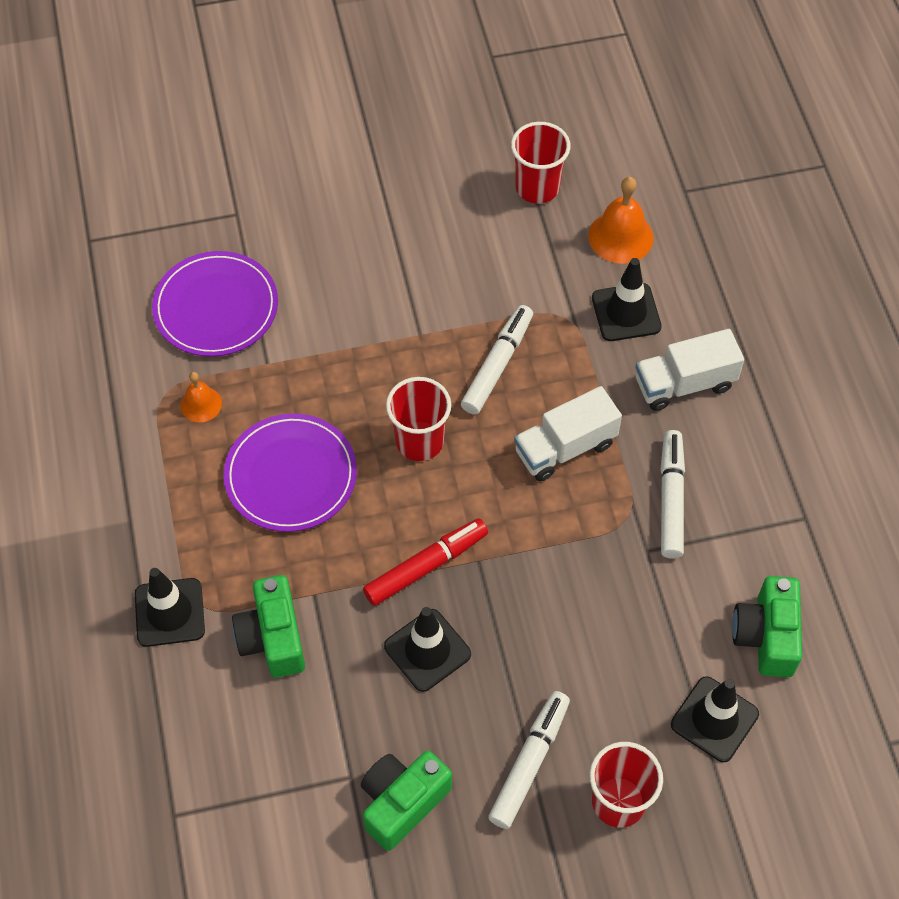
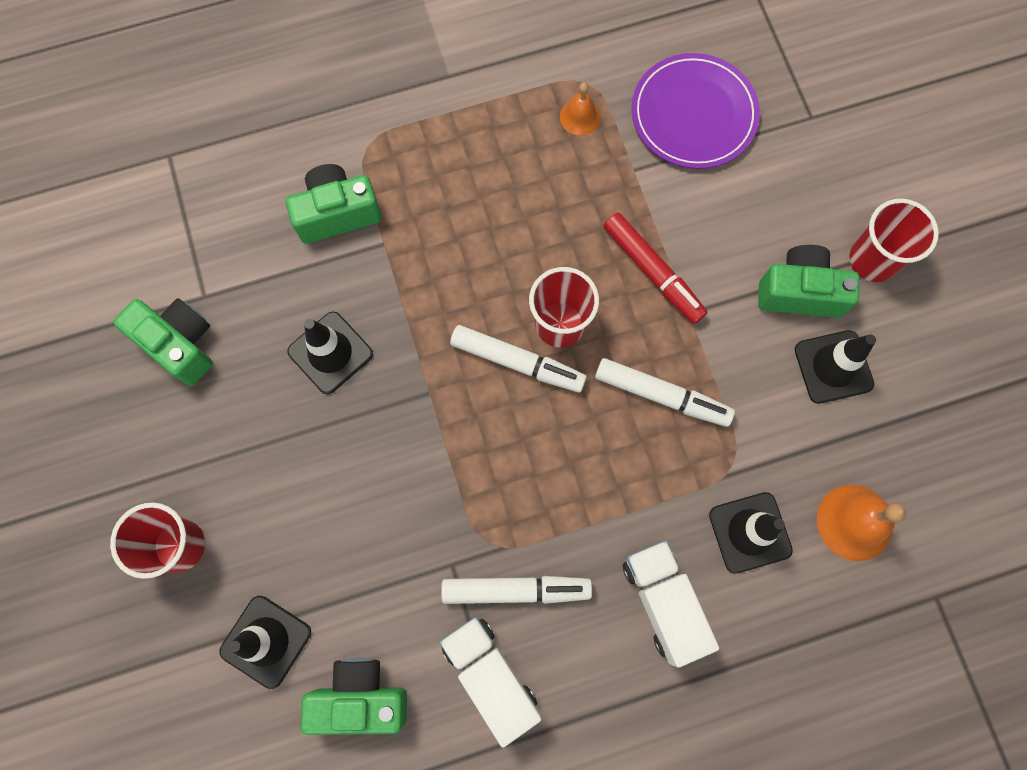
camera: 85 degrees right, 15 degrees up
black traffic cone [135,568,205,647] -> black traffic cone moved to [795,330,876,404]
purple plate [223,413,357,532] -> none
red marker [363,518,488,606] -> red marker moved to [604,213,707,324]
white marker [488,691,570,829] -> white marker moved to [450,325,587,393]
red cup [511,122,571,204] -> red cup moved to [849,199,939,282]
white truck [514,386,622,481] -> white truck moved to [439,617,541,748]
none -> green camera [758,245,859,318]

